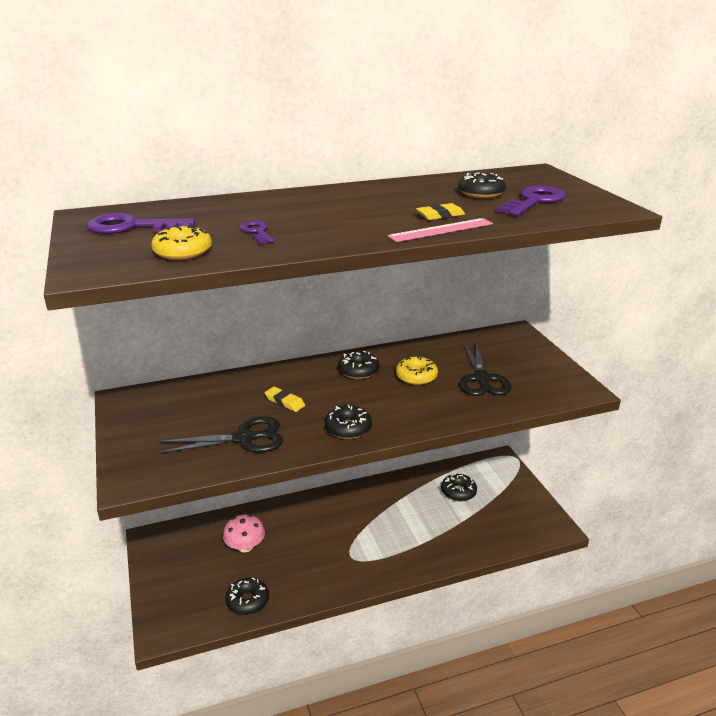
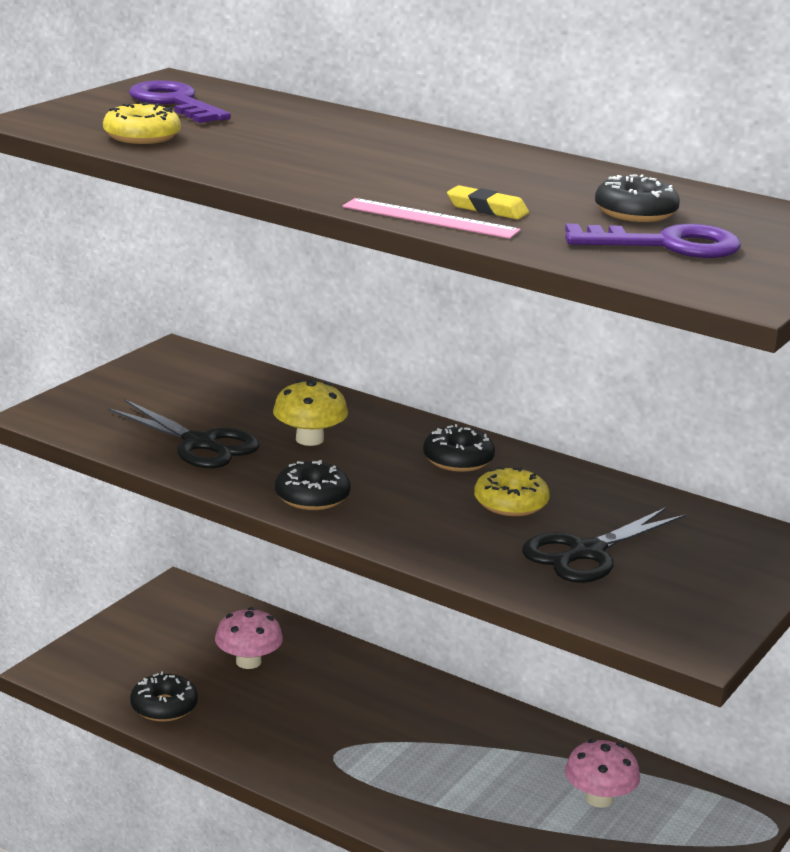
camera: 50 degrees right, 5 degrees down
purple key [239,221,275,244] -> none
yellow eraser [265,386,305,412] -> yellow mushroom [273,380,348,446]
black donut [441,473,477,502] -> pink mushroom [565,739,640,808]

